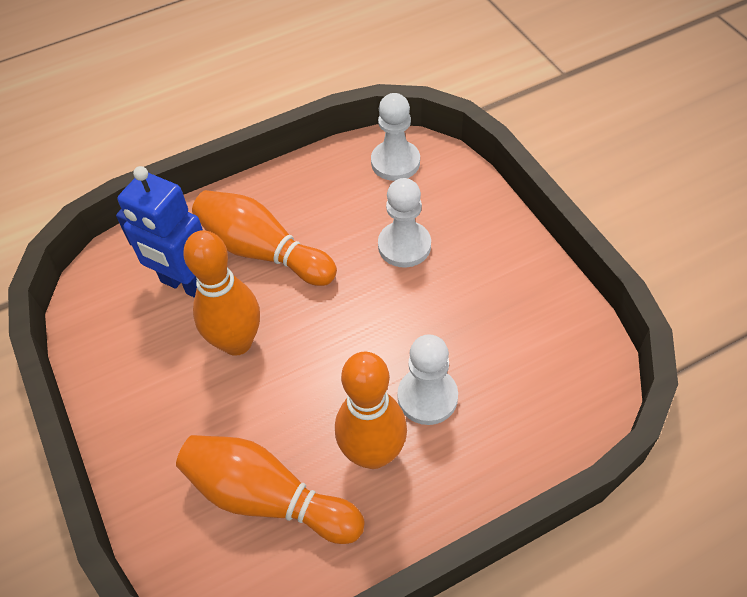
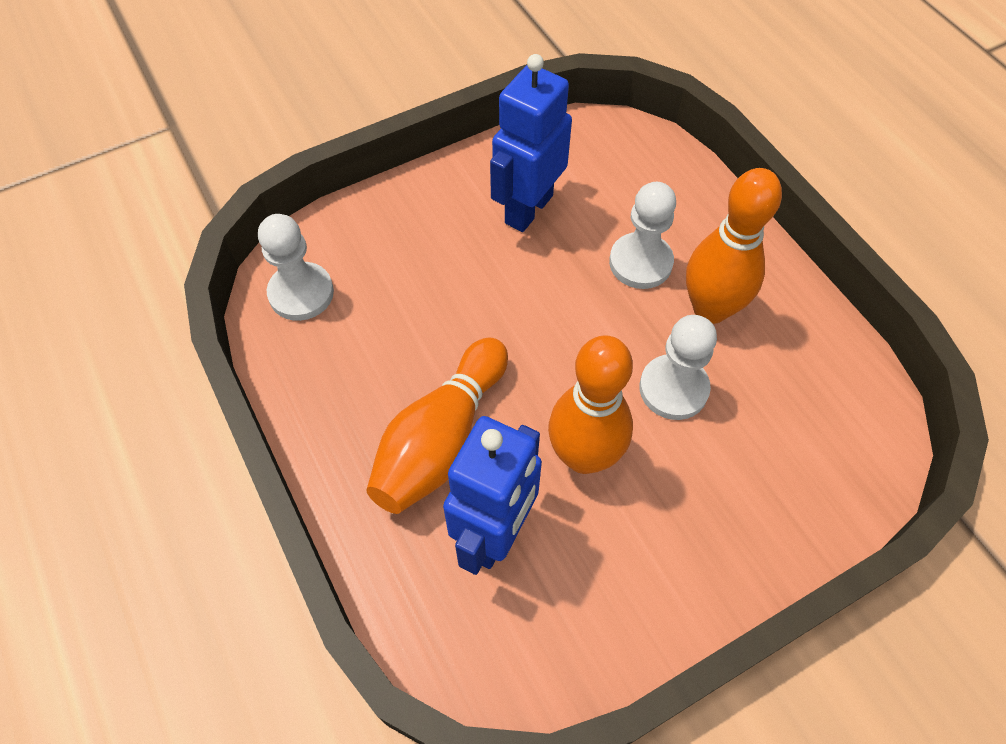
camera: 95 degrees left, 5 degrees up
orange bowling pin [176,435,364,544] -> none
white pawn [378,178,431,267] -> white pawn moved to [639,315,717,420]
none -> blue robot [490,54,572,232]

